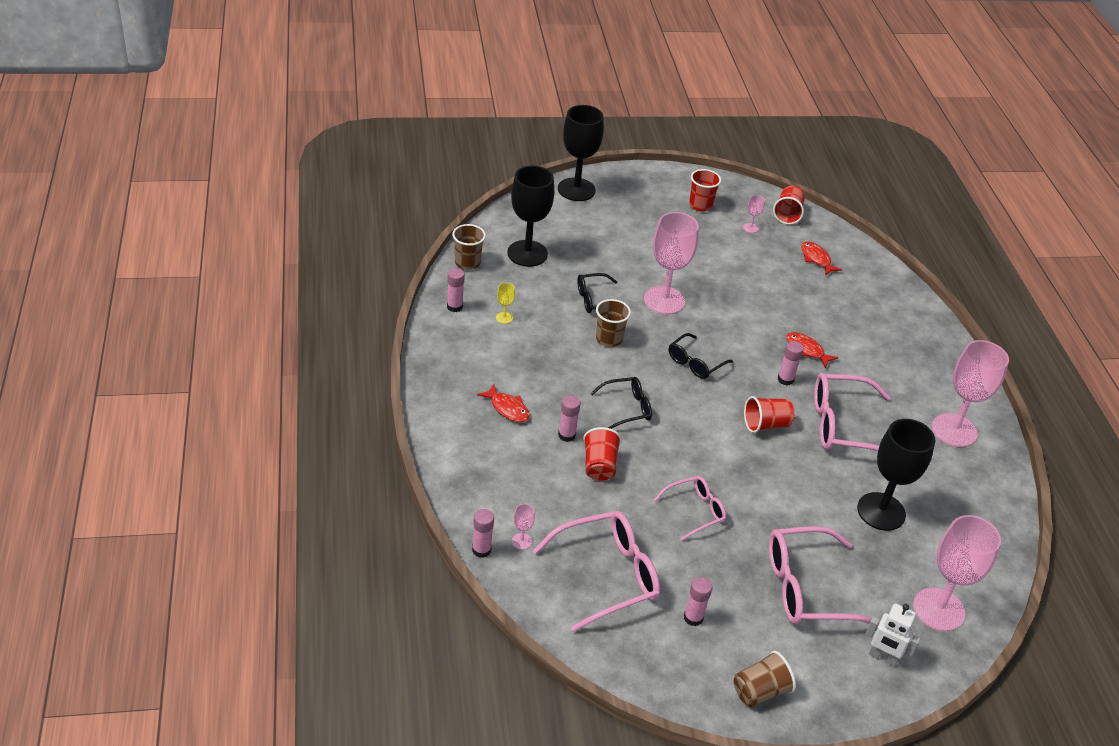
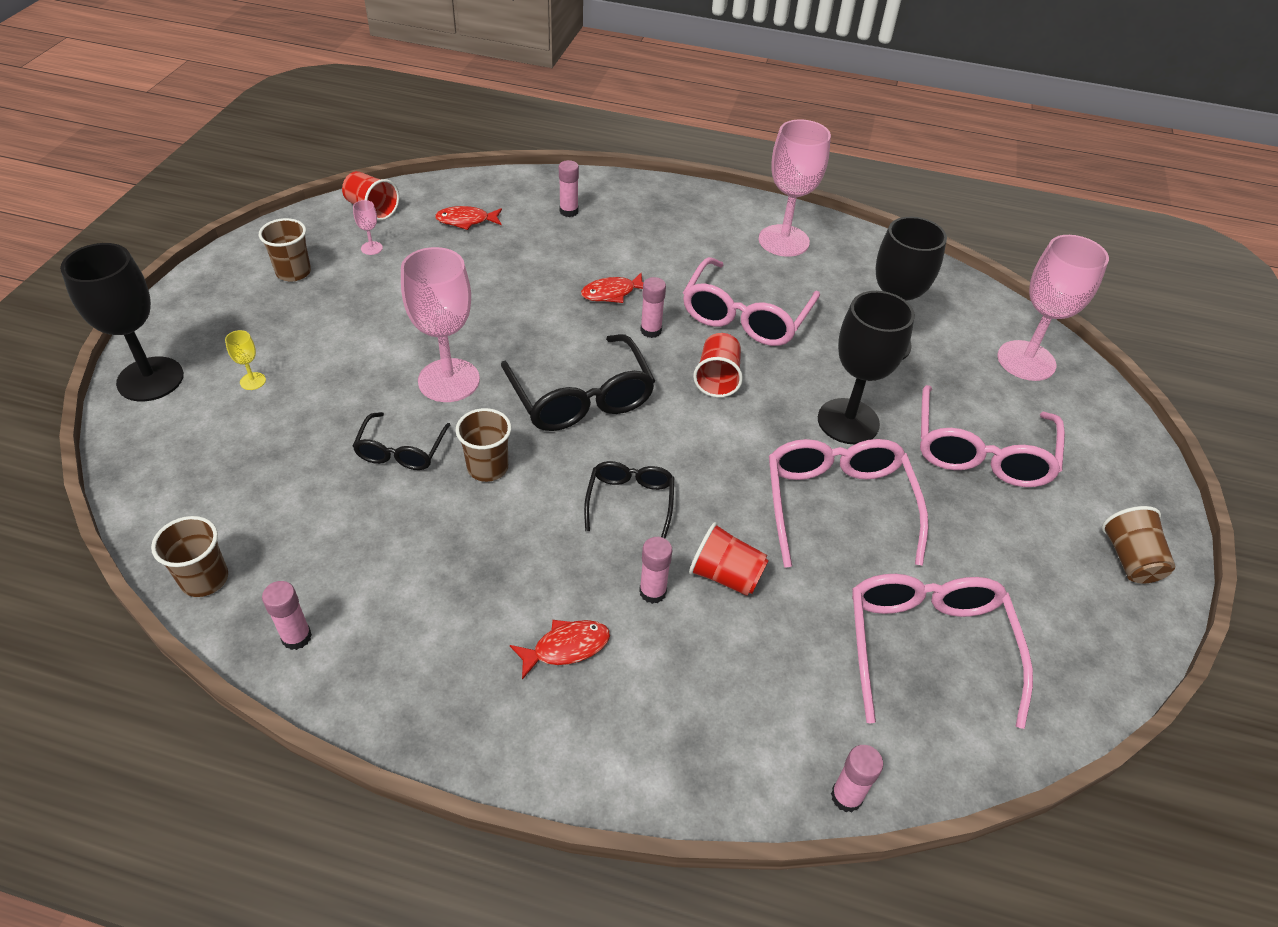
camera: 65 degrees left, 5 degrees up
yellow goblet [496,283,515,324] -> yellow goblet moved to [225,330,266,390]
black goblet [507,166,554,267] -> black goblet moved to [818,291,915,444]
pink goblet [512,504,535,550] -> none
pink glasses [654,476,726,540] -> pink glasses [769,439,928,568], size x1.74
black glasses [668,333,733,379] -> black glasses [501,334,655,431], size x1.74
pink glue stick [684,577,712,626] -> pink glue stick moved to [559,160,579,217]
red cup [689,169,721,212] -> brown cup [259,218,311,282]
white robot [865,603,920,667] -> none

